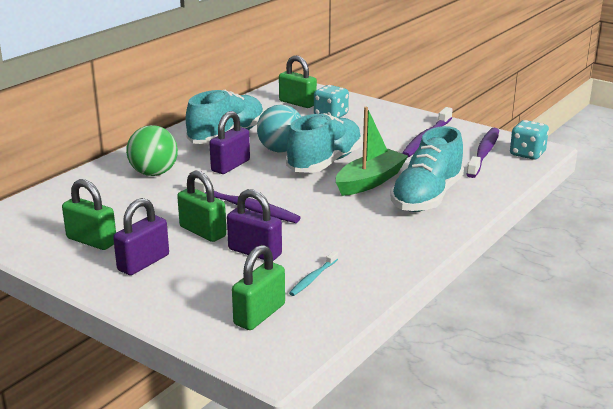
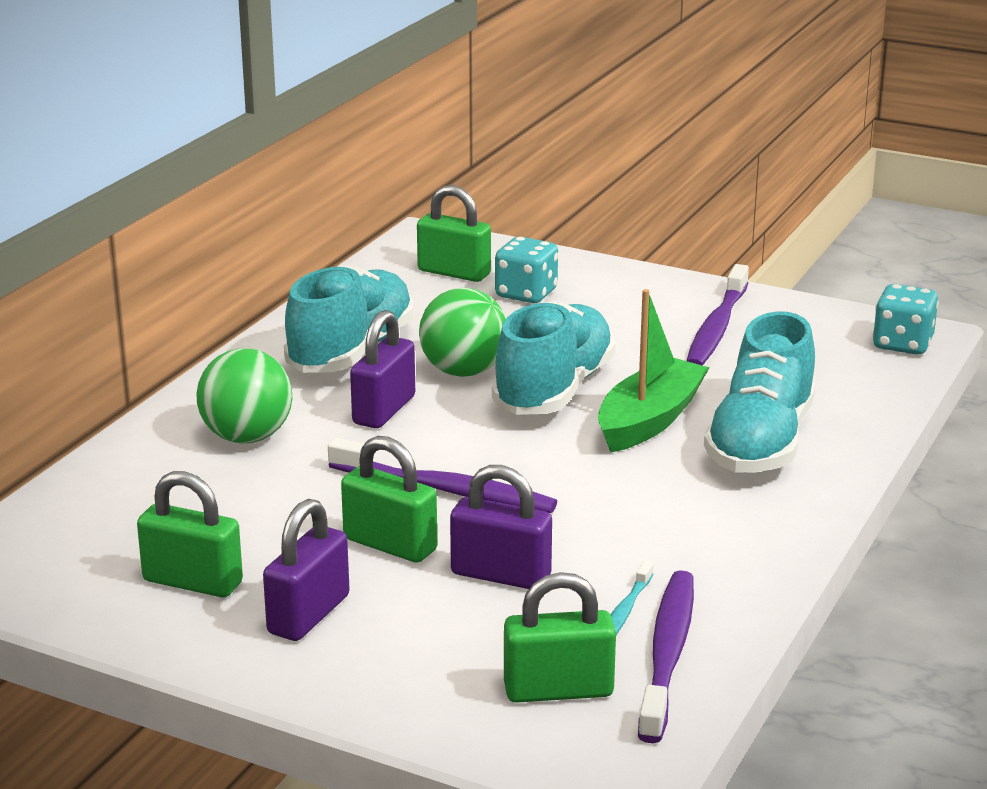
camera: 10 degrees left, 0 degrees up
green padlock [232,245,285,330] -> green padlock turned 60 degrees clockwise [504,572,616,703]
turquoise ball [257,105,301,153] -> green ball [419,288,506,377]
purple toothbrush [466,128,499,178] -> purple toothbrush moved to [638,570,694,743]

